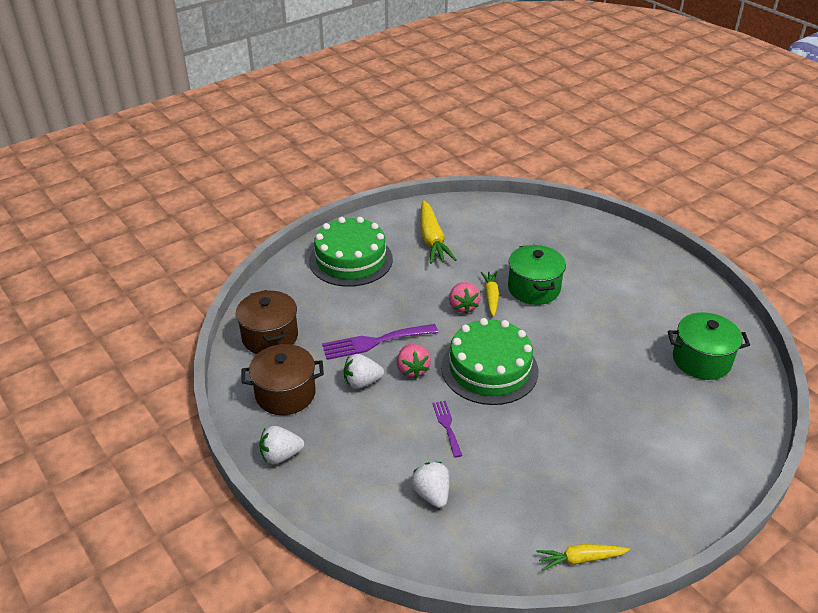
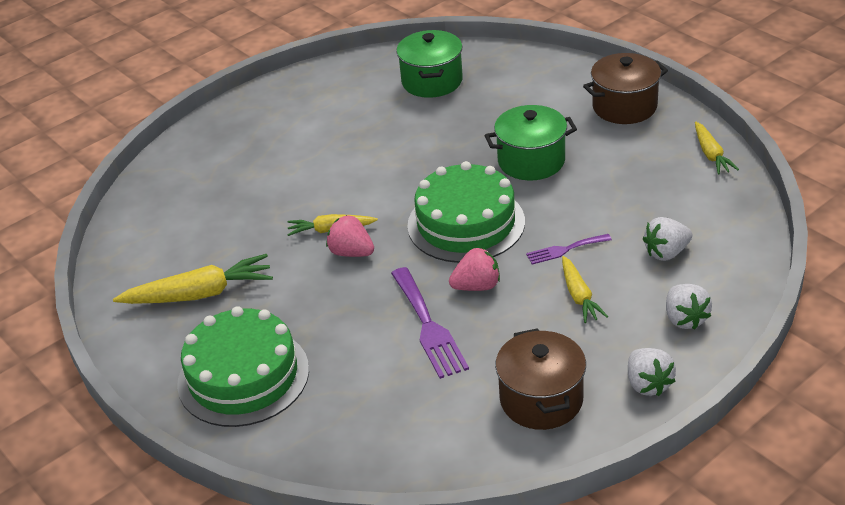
camera: 90 degrees left, 0 degrees up
brown pot [236,290,298,354] -> brown pot moved to [583,53,668,124]
white strawberry [344,354,384,389] -> white strawberry moved to [666,284,712,330]
pink strawberry [449,282,481,314] -> pink strawberry turned 135 degrees counterclockwise [326,215,374,257]
green pot [508,245,566,305] -> green pot moved to [484,105,577,180]
none -> yellow carrot [562,256,608,323]

